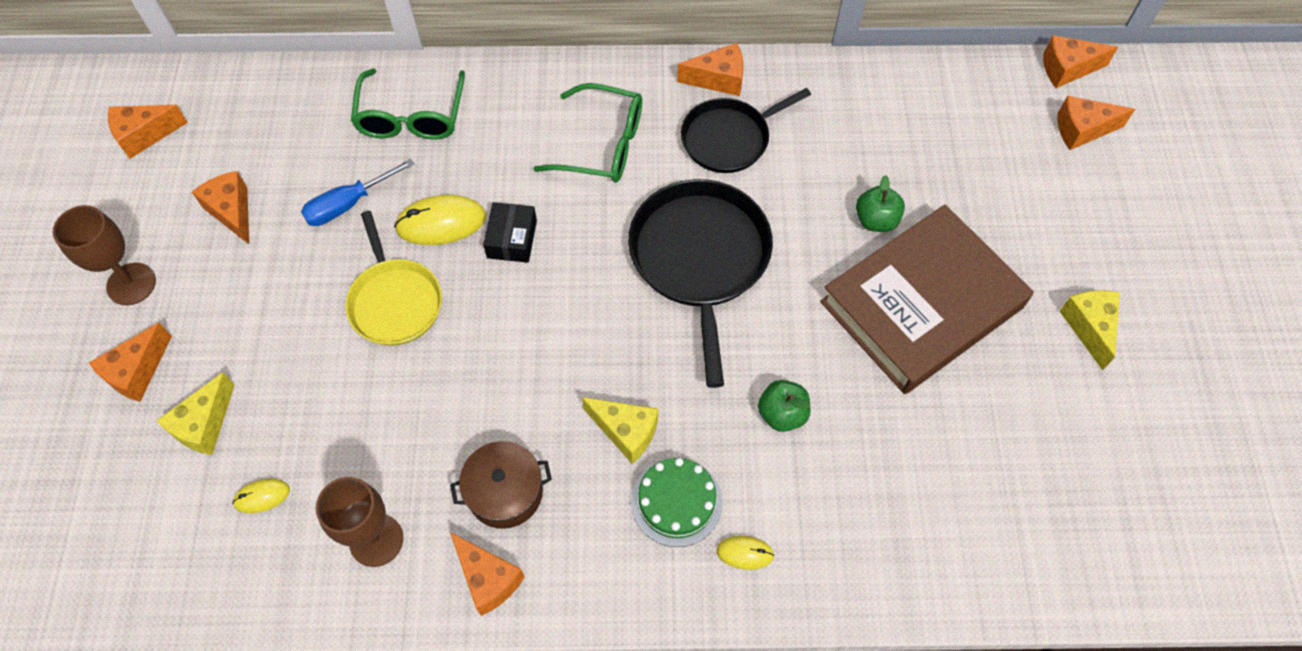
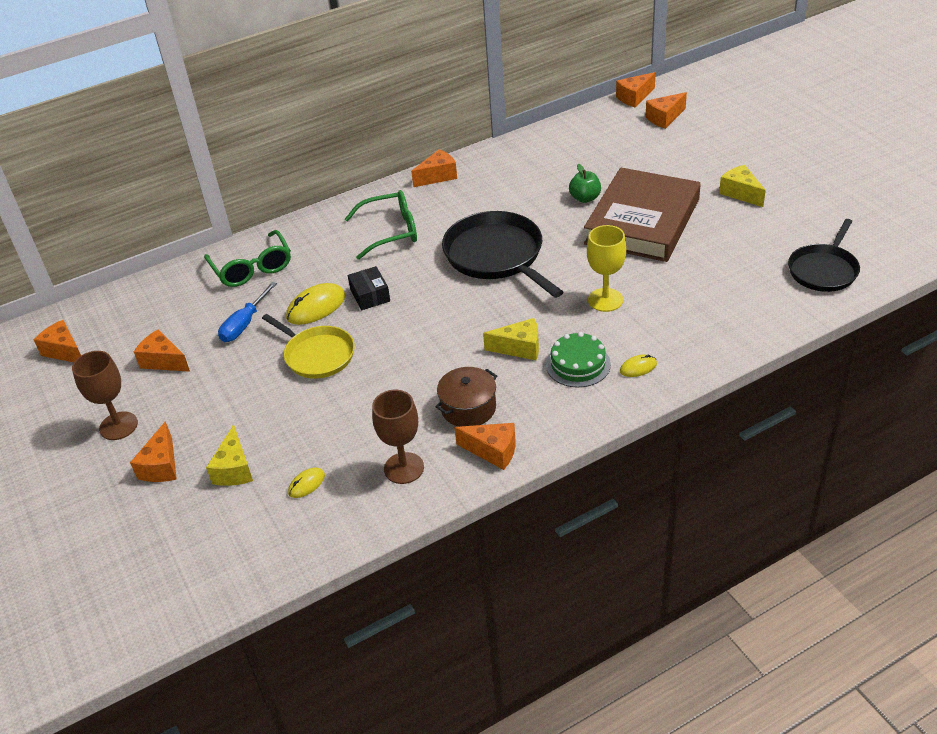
camera: 25 degrees left, 20 degrees down
orange cheese [108,105,188,159] -> orange cheese turned 90 degrees clockwise [33,320,81,362]
black pan [681,88,811,173] -> black pan moved to [788,219,860,292]
green apple [758,380,811,432] -> yellow goblet [587,225,626,312]

